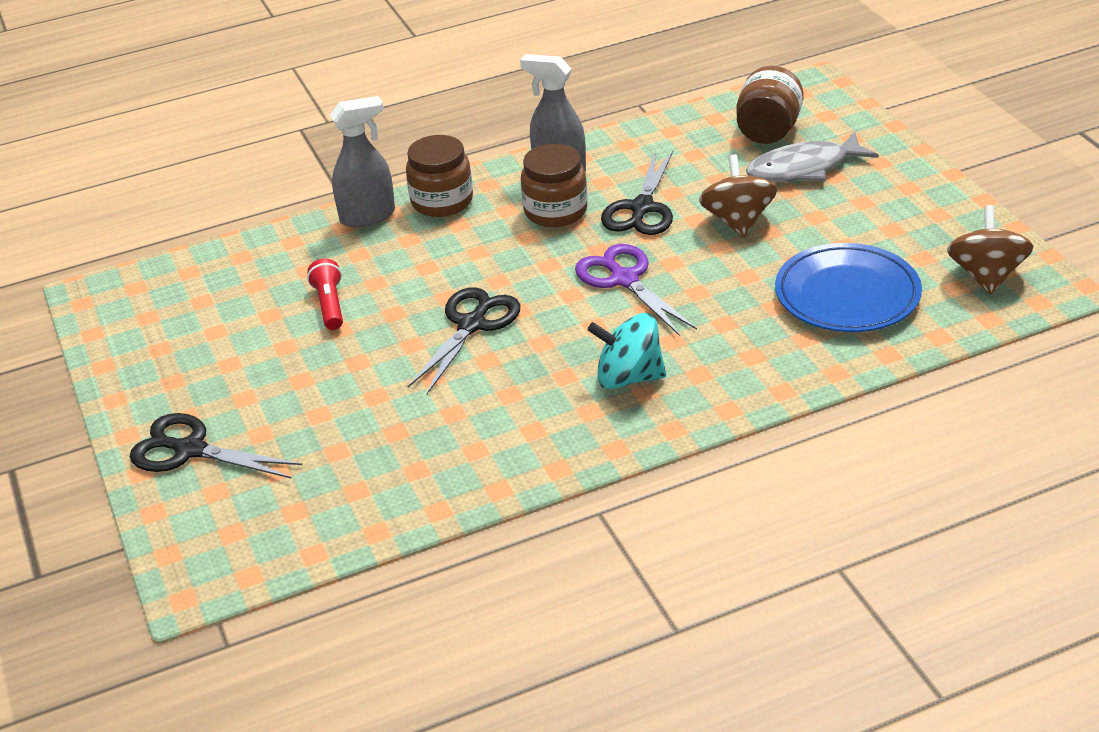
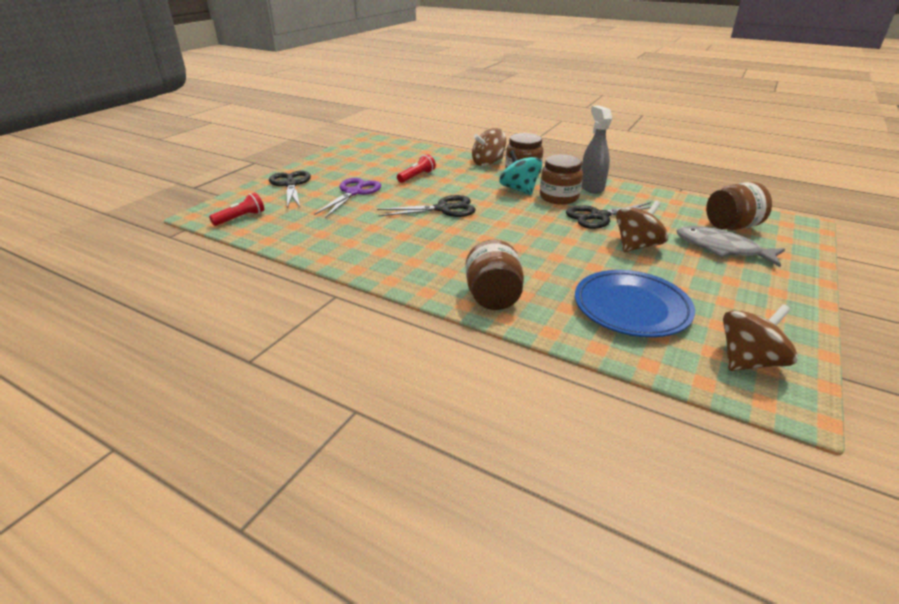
camera: 50 degrees right, 5 degrees down
grey spray bottle [330,96,395,228] -> brown spinning top [472,128,506,166]
purple scissors [575,244,697,336] -> purple scissors moved to [314,178,381,218]
turquoise spinning top [588,313,666,389] -> turquoise spinning top moved to [499,150,542,195]
none -> red flashlight [209,192,264,226]
none -> brown jar [466,240,524,310]

